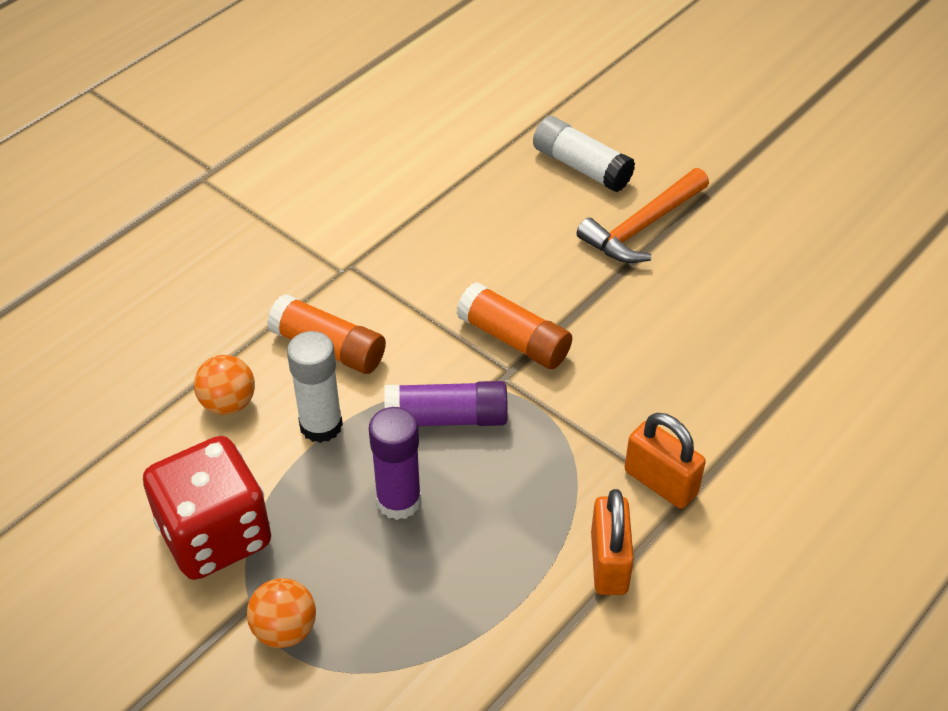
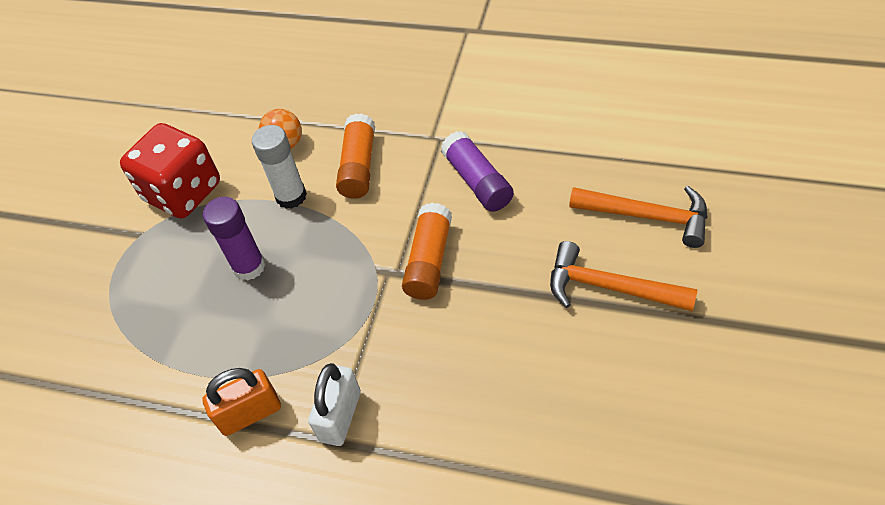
camera: 70 degrees right, 5 degrees up
orange ball [247,578,316,648] -> none
purple glue stick [384,381,508,426] -> purple glue stick moved to [441,131,514,212]
white glue stick [533,116,635,192] -> orange hammer [569,186,708,248]
orange padlock [625,413,706,509] -> white padlock [308,363,361,446]

